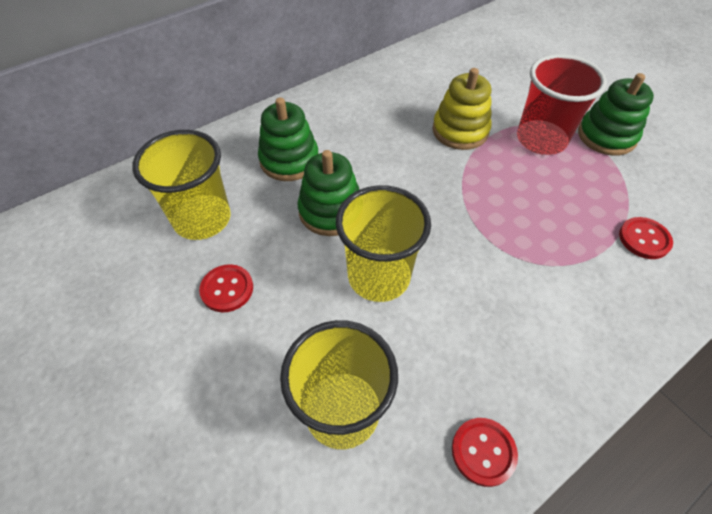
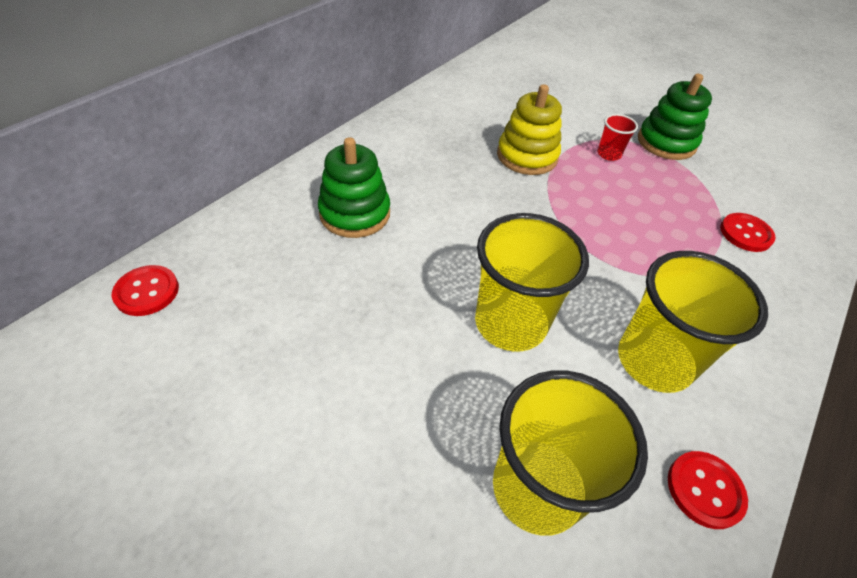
camera: 20 degrees left, 5 degrees down
yellow cup [132,130,231,240] -> yellow cup moved to [618,251,768,393]
red button [199,264,253,312] -> red button moved to [112,265,179,316]
green stacking toy [297,150,359,236] -> none
red cup [517,54,607,155] -> red cup [597,114,638,161], size x0.46

